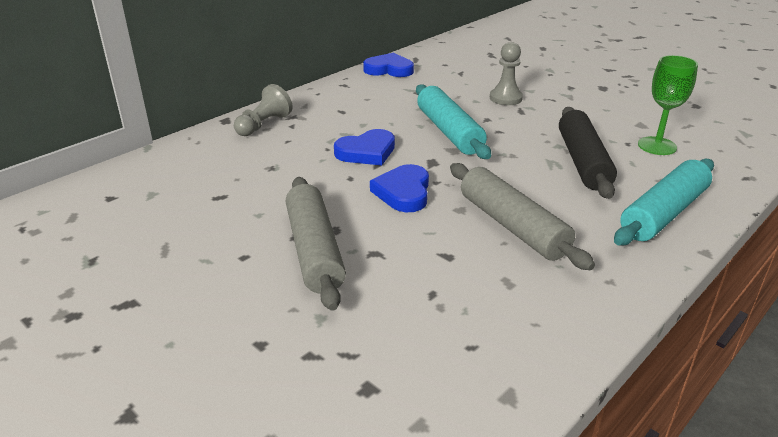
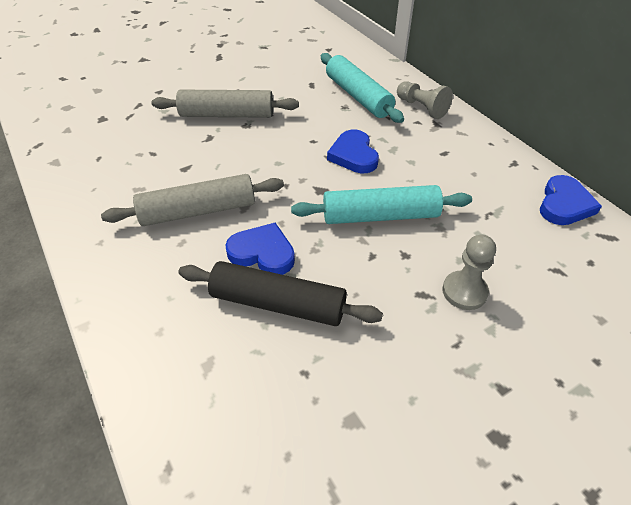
camera: 105 degrees right, 15 degrees up
blue heart [370,164,429,212] -> blue heart moved to [225,222,295,275]
turquoise rolling pin [614,158,714,246] -> turquoise rolling pin moved to [321,53,404,123]
green goblet [638,55,698,155] -> none

